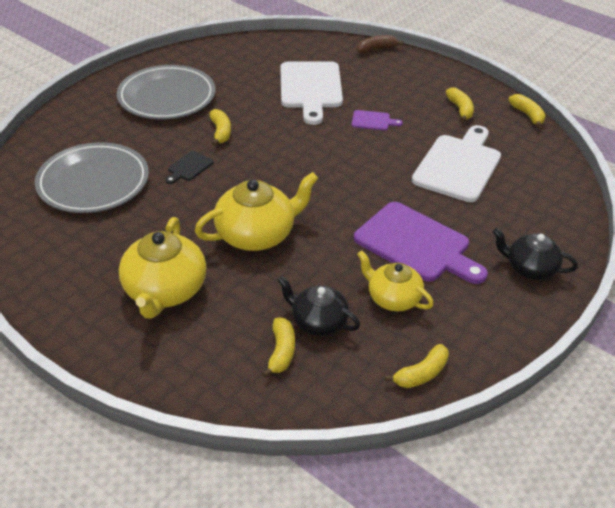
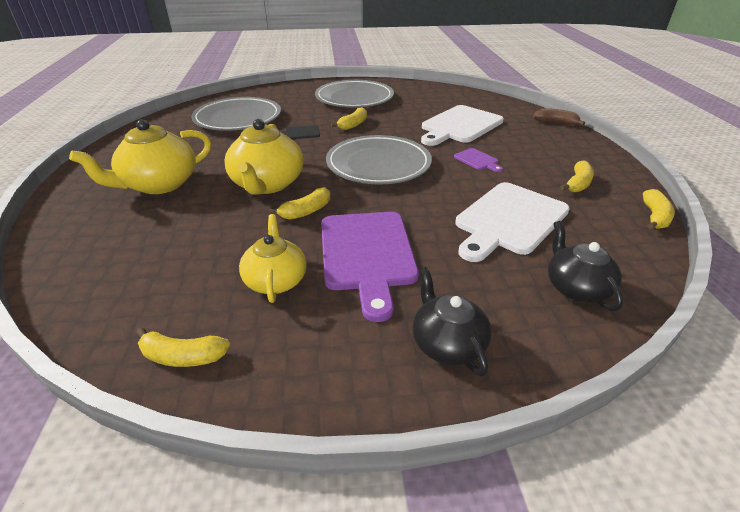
camera: 45 degrees right, 5 degrees down
yellow teapot [195,172,319,251] -> yellow teapot turned 75 degrees clockwise [224,119,303,194]
yellow banana [262,318,295,378] -> yellow banana moved to [269,187,330,220]
black teapot [278,276,360,336] -> black teapot moved to [548,221,623,311]
white cutting board [412,125,501,202] -> white cutting board turned 150 degrees clockwise [455,182,570,262]
none -> grey plate [326,135,432,185]

